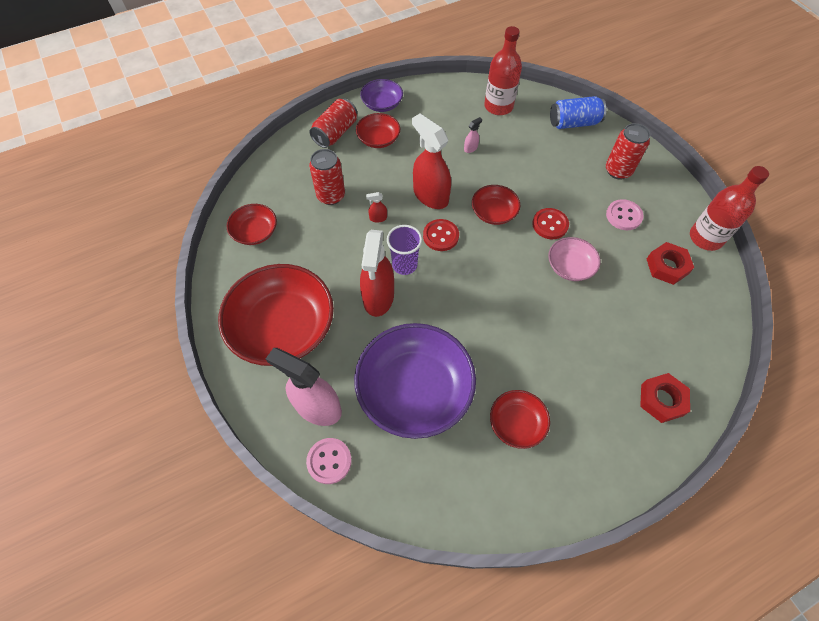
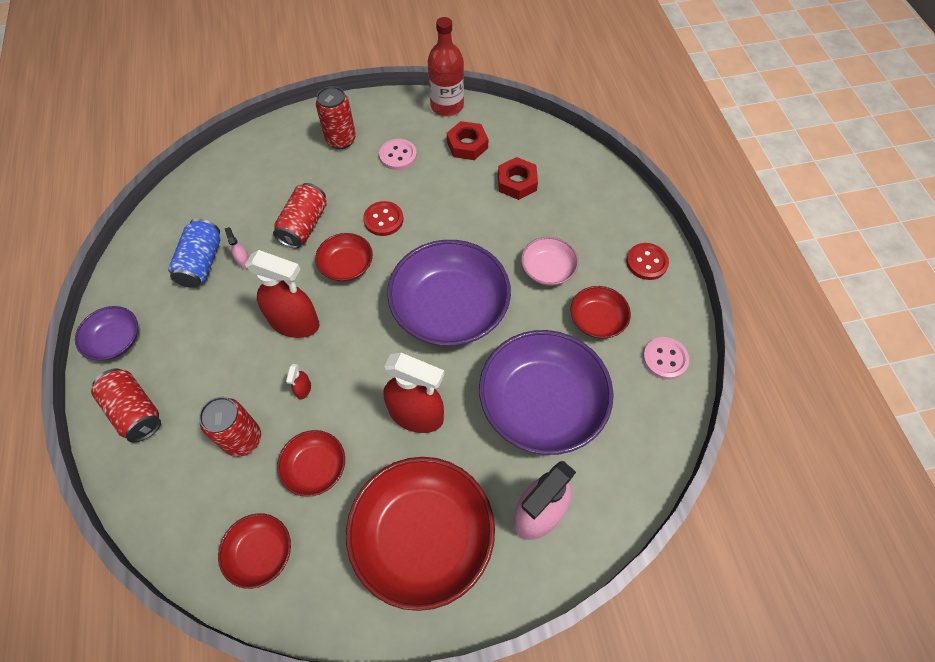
camera: 75 degrees left, 0 degrees up
pink button [306,438,352,484] -> pink button moved to [643,337,689,380]
red bowl [356,113,400,148] -> red bowl moved to [277,430,345,497]
purple cup [387,225,422,275] -> none
red spray bottle [412,113,451,209] -> red spray bottle turned 135 degrees counterclockwise [245,250,320,338]
red button [423,219,459,251] -> red button moved to [626,243,669,280]
red bottle [484,26,522,115] -> none
pink bowl [548,237,601,281] -> pink bowl moved to [521,237,579,286]
blue can [550,96,606,129] -> blue can moved to [168,219,220,288]
red nut [640,373,690,423] -> red nut moved to [498,157,538,200]
none -> red can [273,183,327,248]
none -> purple bowl [387,240,511,346]

